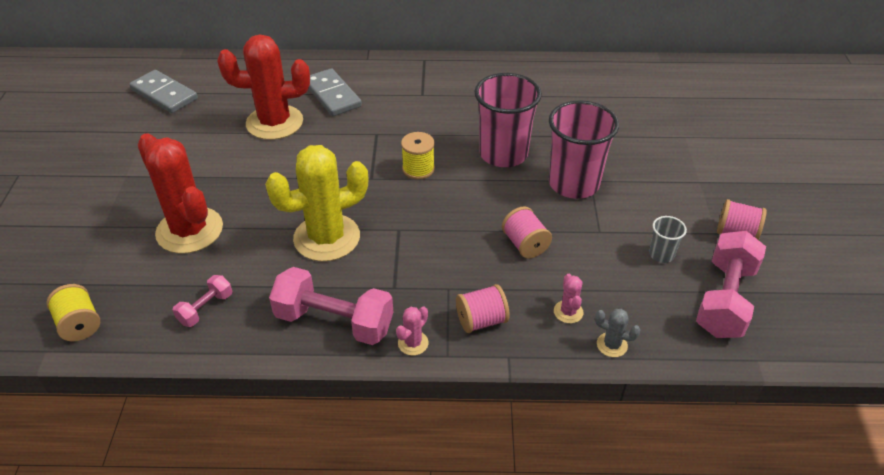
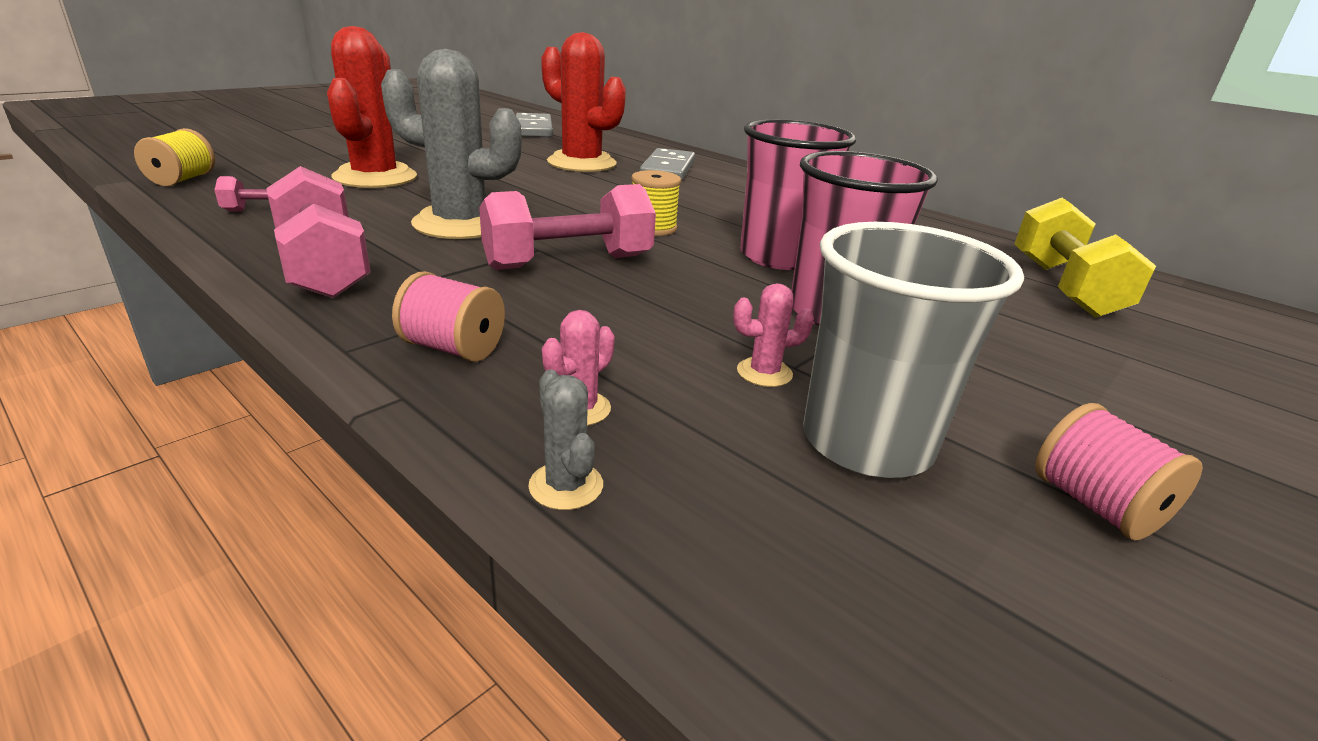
camera: 40 degrees right, 15 degrees down
yellow cactus [265,145,368,261] -> grey cactus [381,49,522,239]
pink cactus [396,306,429,355] -> pink cactus moved to [733,283,814,387]
pink spool [502,206,552,258] -> none
grey cup [649,216,687,263] -> grey cup [803,222,1024,478], size x2.21
pink dumbbell [696,231,766,338] -> pink dumbbell moved to [479,184,656,270]
none -> yellow dumbbell [1014,198,1156,318]

